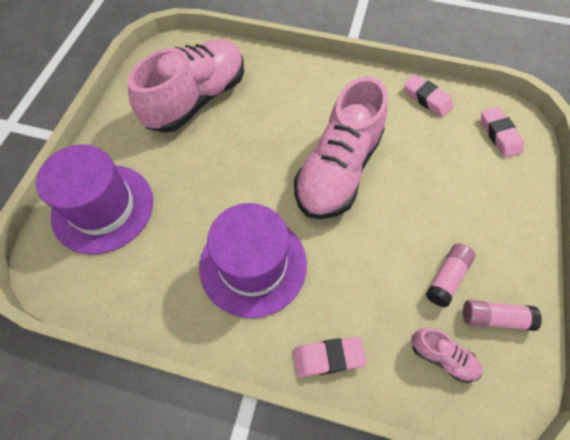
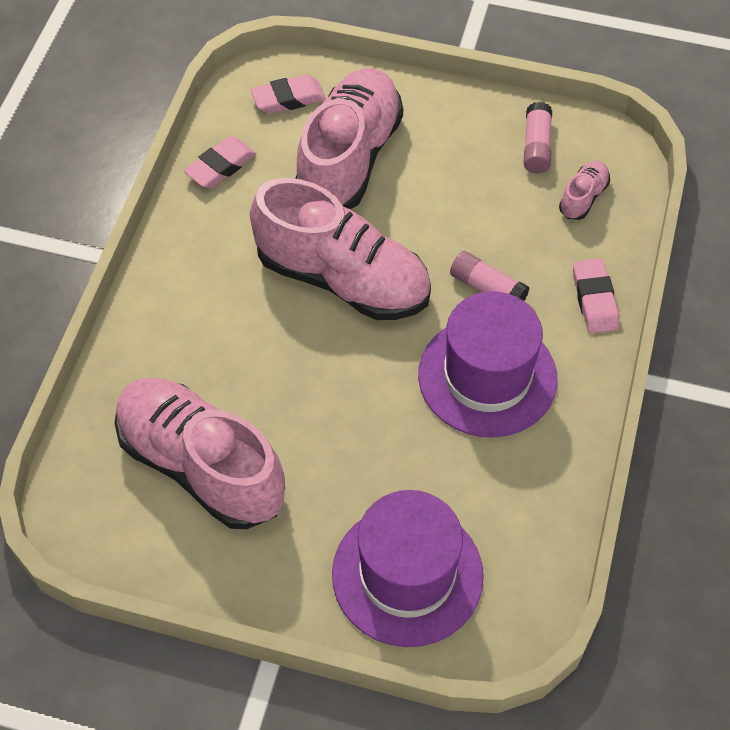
camera: 90 degrees left, 5 degrees down
pink glue stick [426,243,475,307] -> pink glue stick moved to [450,251,529,301]
none -> pink shoe [295,68,403,209]

